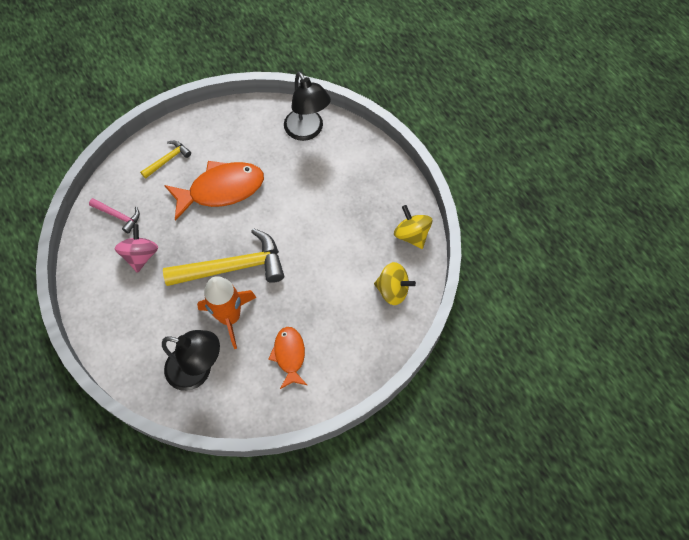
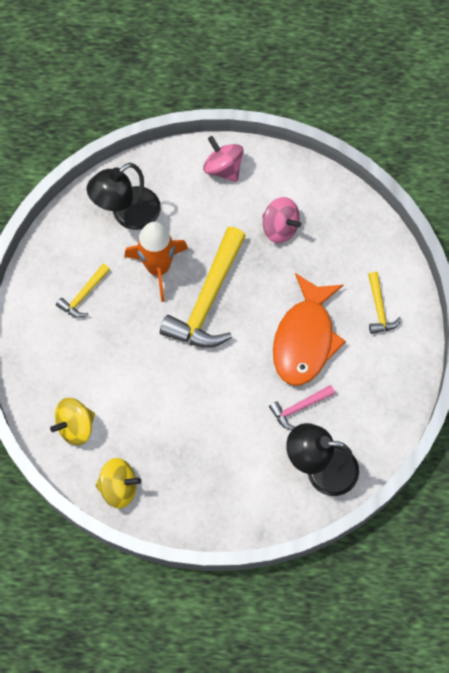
camera: 125 degrees right, 5 degrees up
pink hammer [89,198,140,234] -> pink hammer moved to [269,385,335,430]
orange fish [268,327,307,389] -> yellow hammer [56,264,110,318]
none -> pink spinning top [203,136,244,182]

